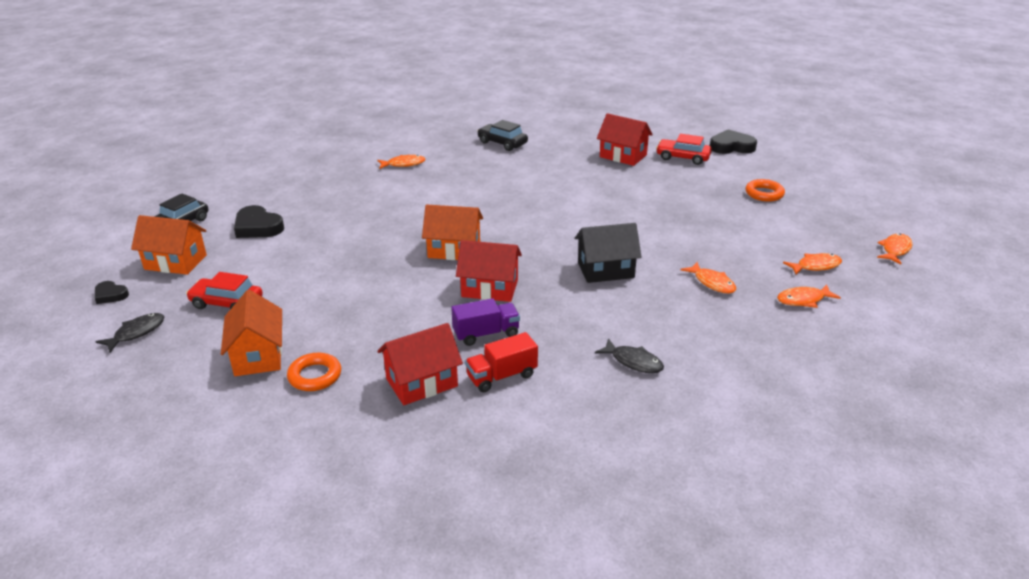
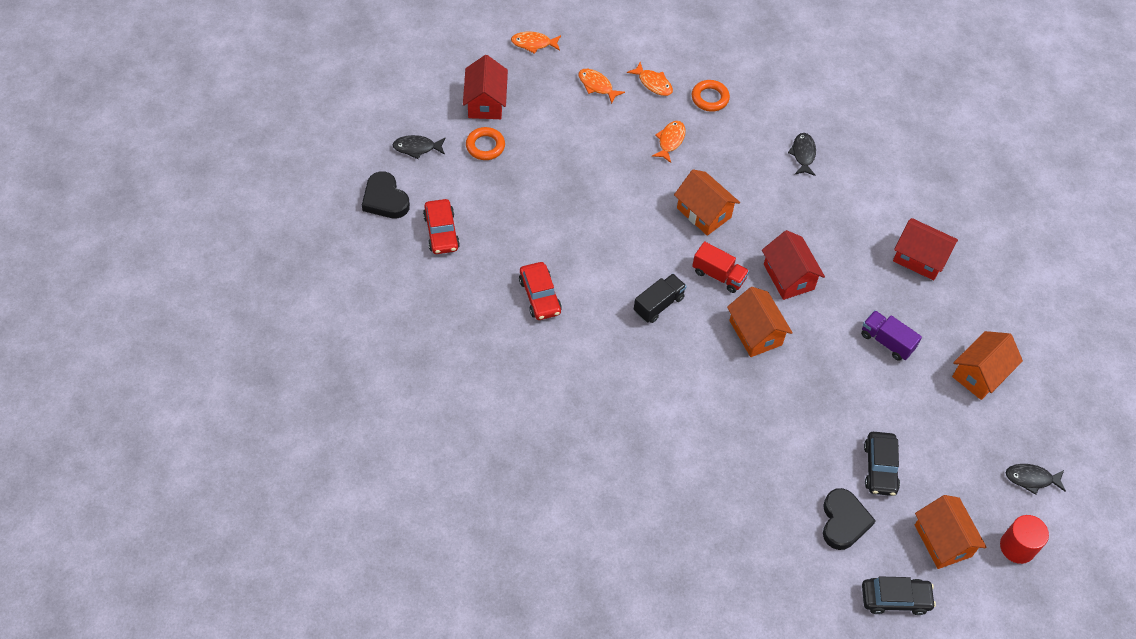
camera: 125 degrees left, 25 degrees up
black heart [95,281,129,304] -> red cylinder [1000,515,1049,564]
red car [186,272,263,309] -> red car moved to [519,262,562,320]
orange ring [287,353,341,391] -> orange ring moved to [692,80,730,112]
orange fish [377,155,425,169] -> none
purple truck [451,298,520,346] -> purple truck moved to [861,310,922,361]
red truck [465,332,538,392] -> red truck moved to [692,241,749,293]
black car [477,120,528,151] -> black car moved to [864,432,900,496]
black house [575,223,642,283] -> orange house [674,170,740,236]
red house [597,113,653,166] -> red house moved to [463,55,508,119]
none -> black fish [393,135,446,159]
none -> black truck [634,274,687,323]

